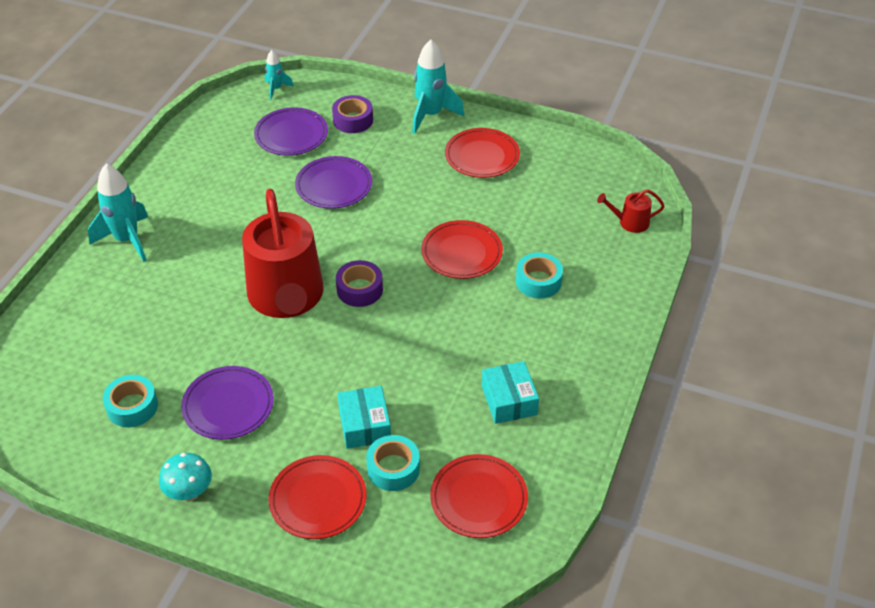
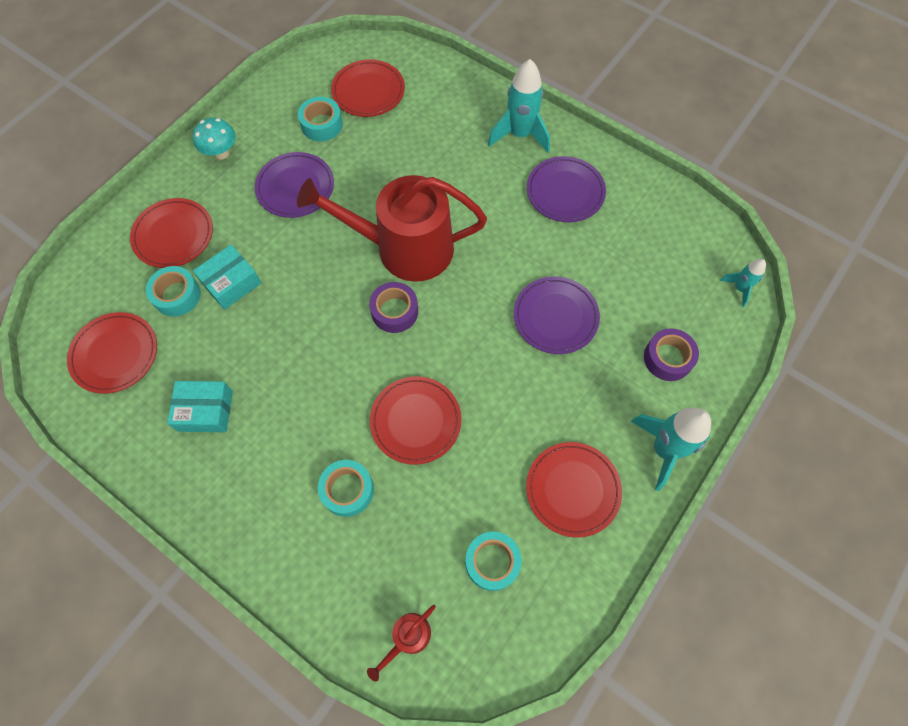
camera: 105 degrees right, 20 degrees up
purple plate [254,107,328,156] -> purple plate moved to [527,156,606,222]
turquoise box [337,386,391,449] -> turquoise box turned 45 degrees counterclockwise [193,245,261,310]
red watering can [597,189,664,233] -> red watering can turned 150 degrees counterclockwise [367,605,436,681]
none -> red plate [331,59,405,117]
none -> turquoise tape [465,531,522,591]

